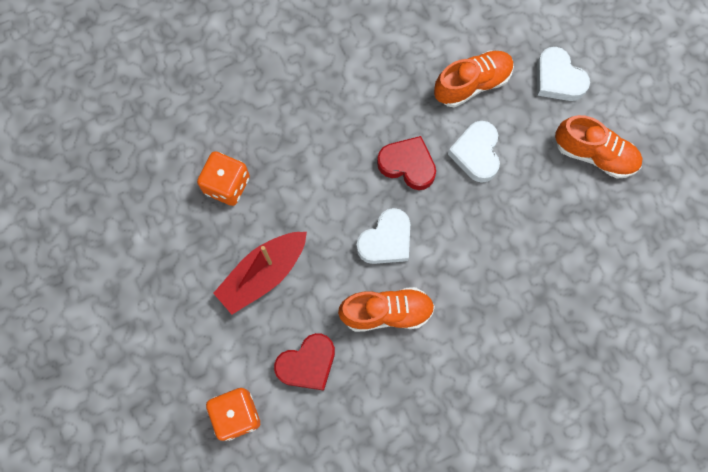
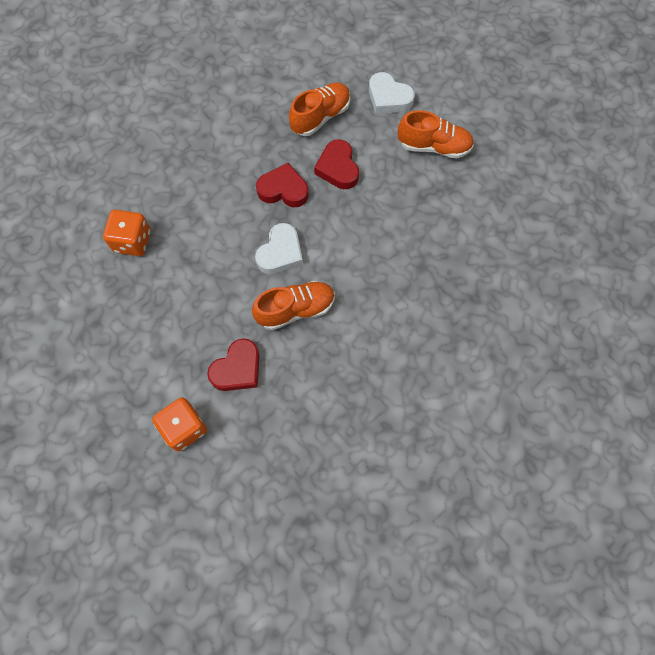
camera: 15 degrees left, 5 degrees down
red boat [213,232,307,315] -> none
white heart [448,121,500,183] -> red heart [314,139,359,189]

